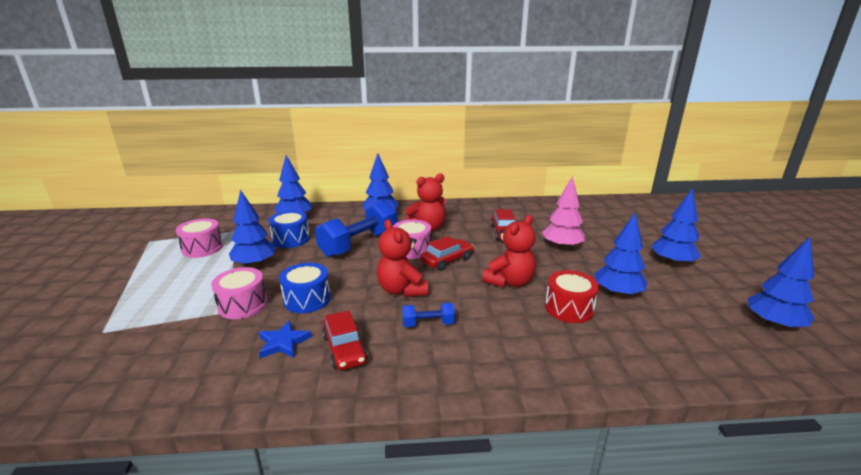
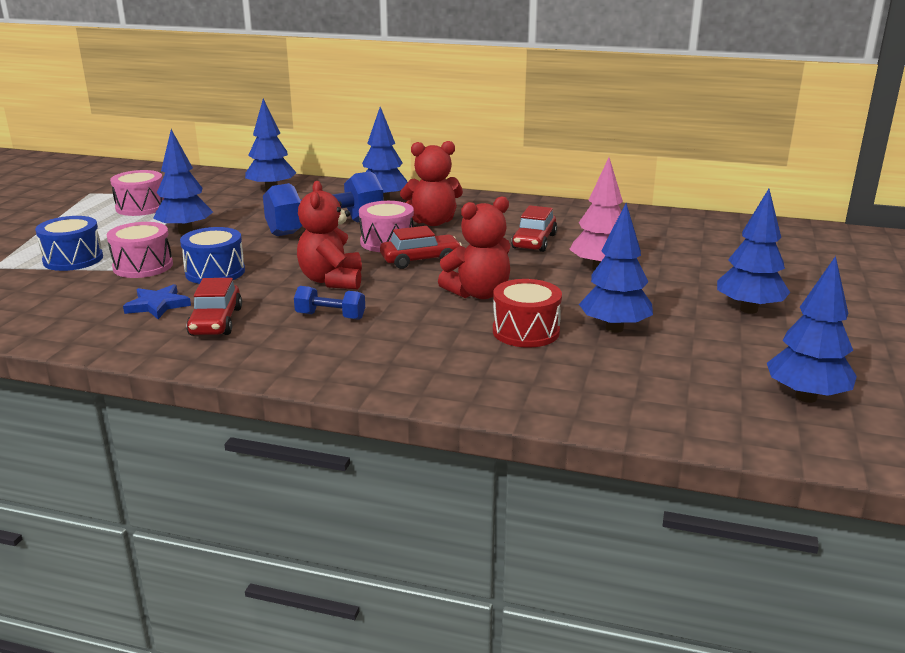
camera: 20 degrees right, 0 degrees up
blue drum [268,211,310,248] -> blue drum moved to [35,216,103,271]

